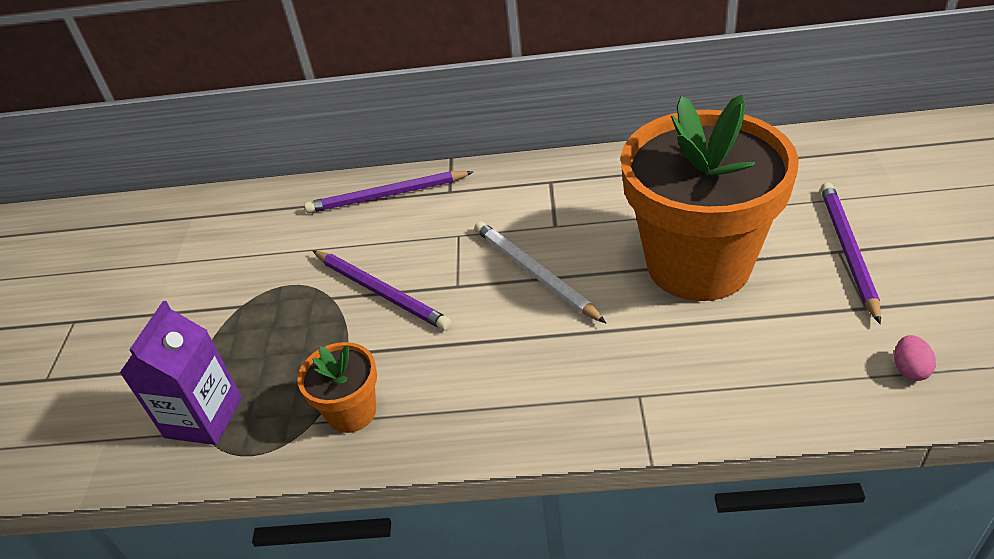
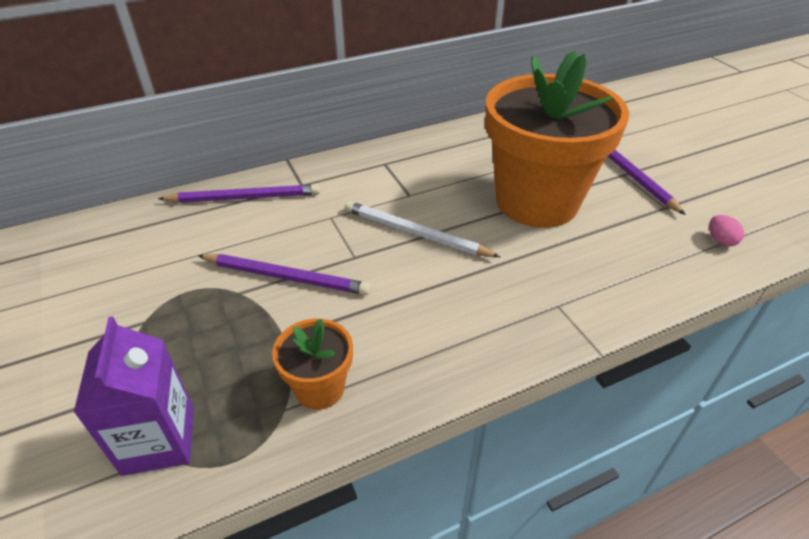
camera: 30 degrees left, 0 degrees up
purple pencil [304,171,473,213] -> purple pencil turned 150 degrees counterclockwise [158,184,320,203]

